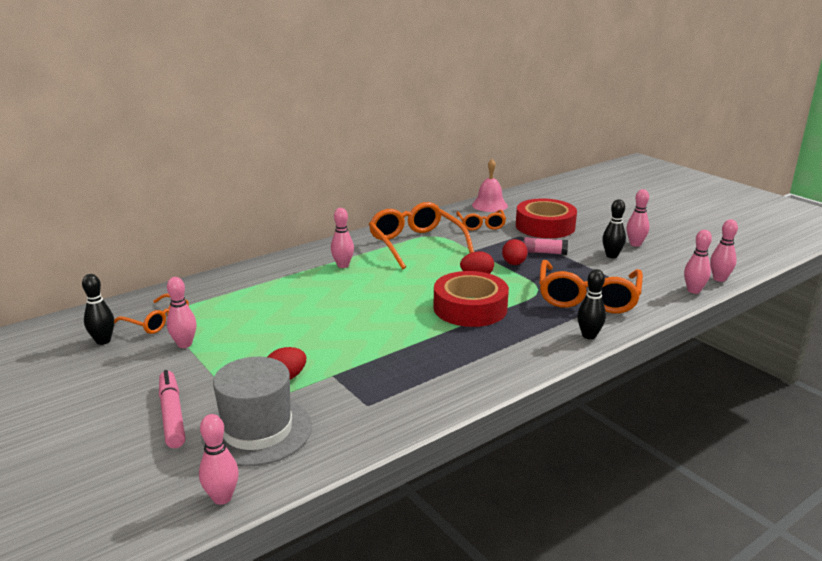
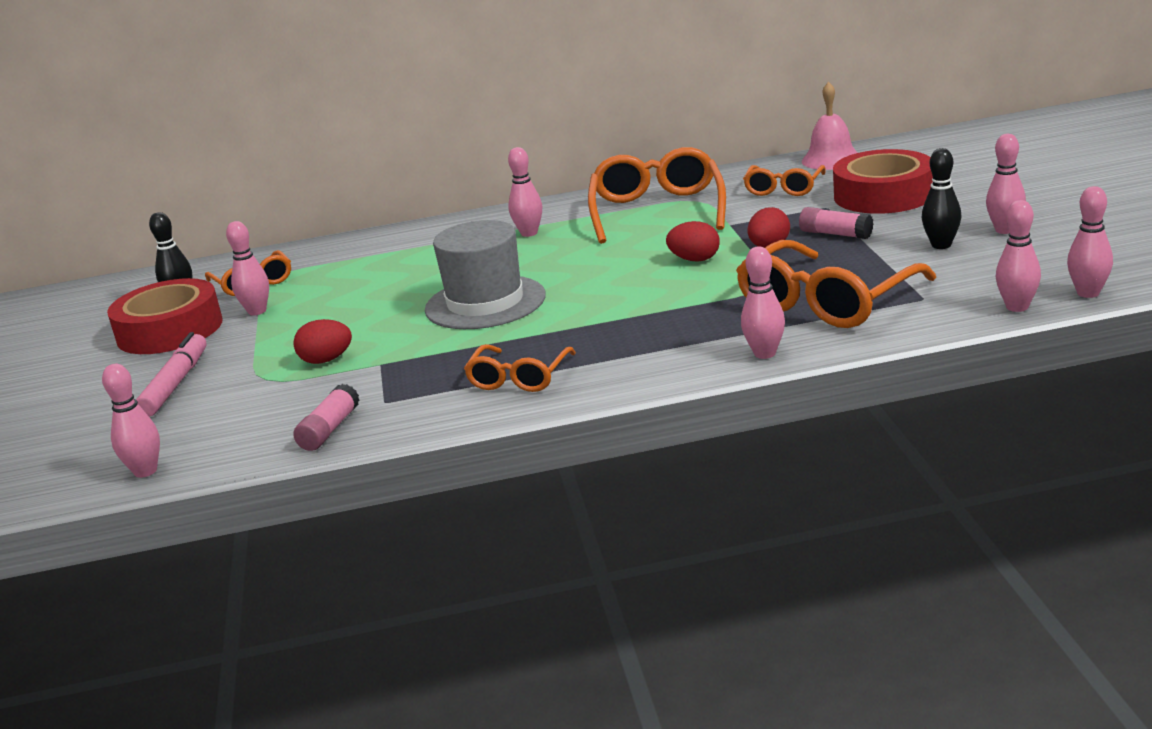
camera: 30 degrees right, 0 degrees up
grey hat [201,357,312,467] -> grey hat moved to [425,220,546,329]
red tape [434,271,509,327] -> red tape moved to [107,278,223,354]
black bowling pin [577,269,606,339] -> pink bowling pin [741,247,785,359]
none -> pink glue stick [293,384,359,451]
none -> orange glasses [464,344,576,392]

